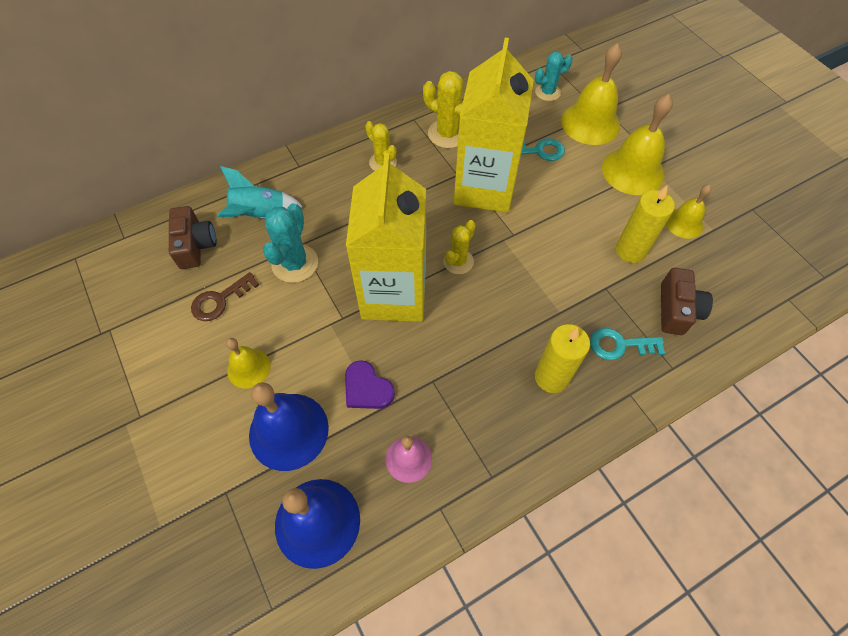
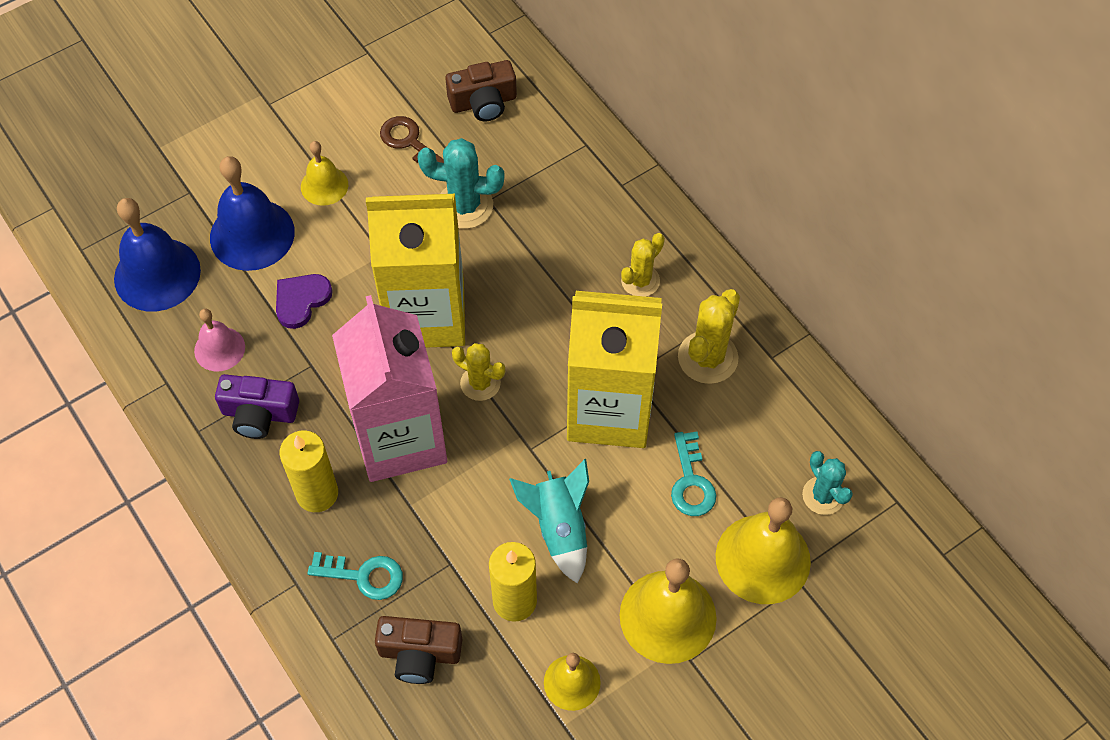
camera: 85 degrees right, 0 degrees up
turquoise rocket [217,166,303,219] -> turquoise rocket moved to [509,459,589,584]
turquoise key [590,328,665,360] -> turquoise key turned 105 degrees clockwise [308,552,403,600]
none -> purple camera [215,374,299,439]
none -> pink carton [332,295,447,482]

